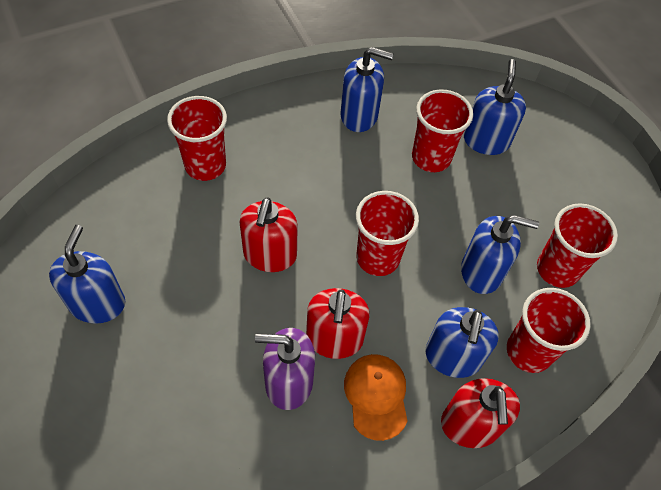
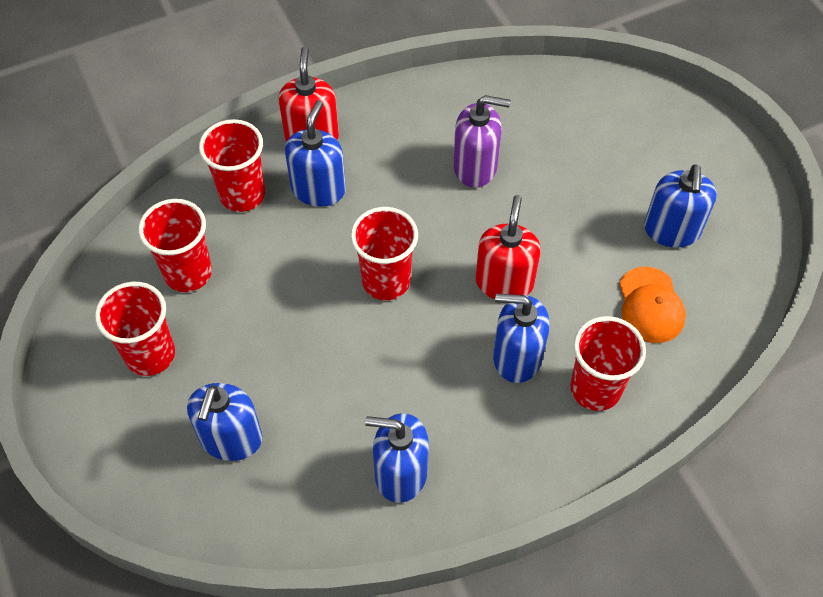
camera: 175 degrees left, 0 degrees up
red soap dispenser [306,288,370,359] -> none
orange cap [344,354,408,441] -> orange cap moved to [619,267,686,343]
red cup [412,89,473,172] -> red cup moved to [95,282,175,376]
blue soap dispenser [461,215,539,294] -> blue soap dispenser moved to [493,294,550,383]

